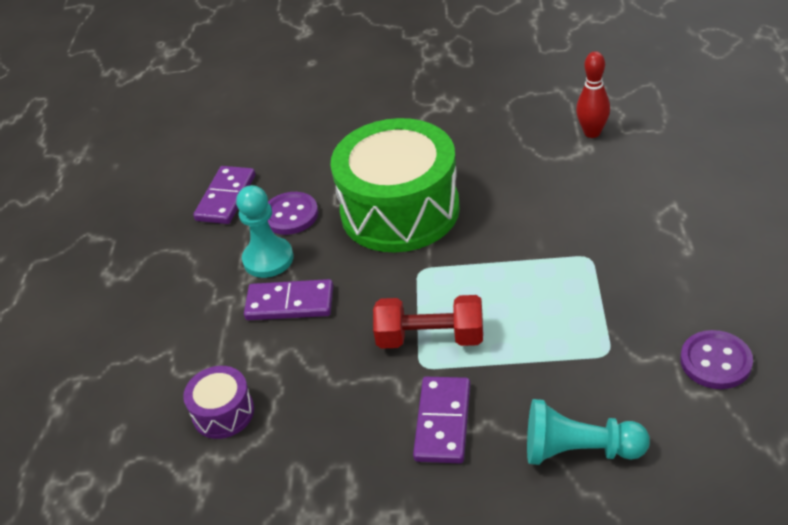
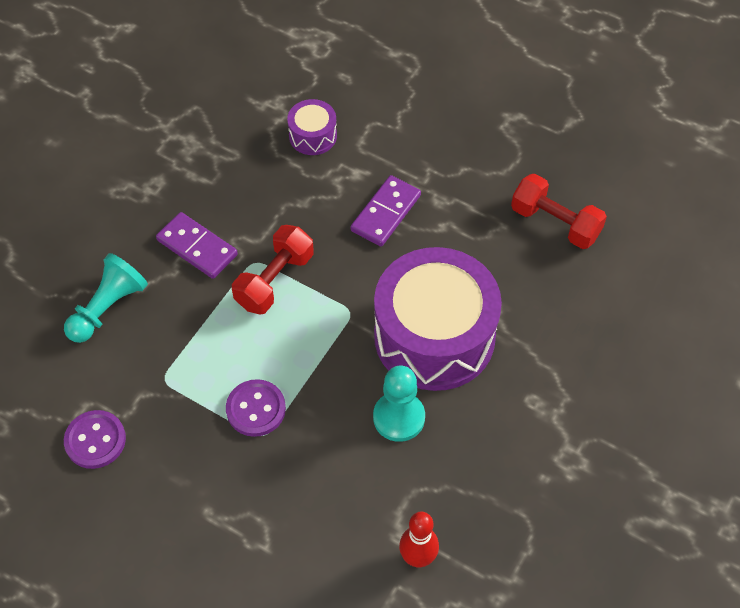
camera: 115 degrees right, 15 degrees up
purple domino [193,166,255,224] -> red dumbbell [511,174,607,249]
turquoise pawn [236,185,293,278] -> turquoise pawn moved to [373,366,425,442]
purple button [268,192,318,235] -> purple button moved to [226,379,286,437]
green drum [330,118,460,253] -> purple drum [374,247,502,391]

